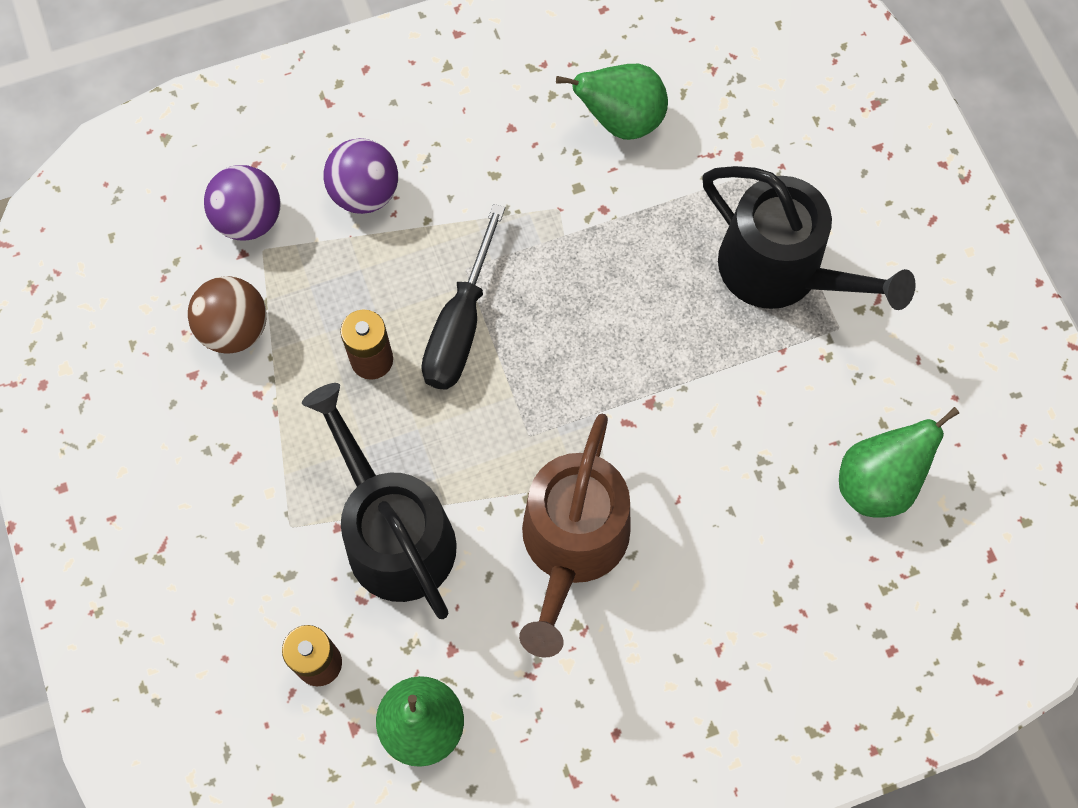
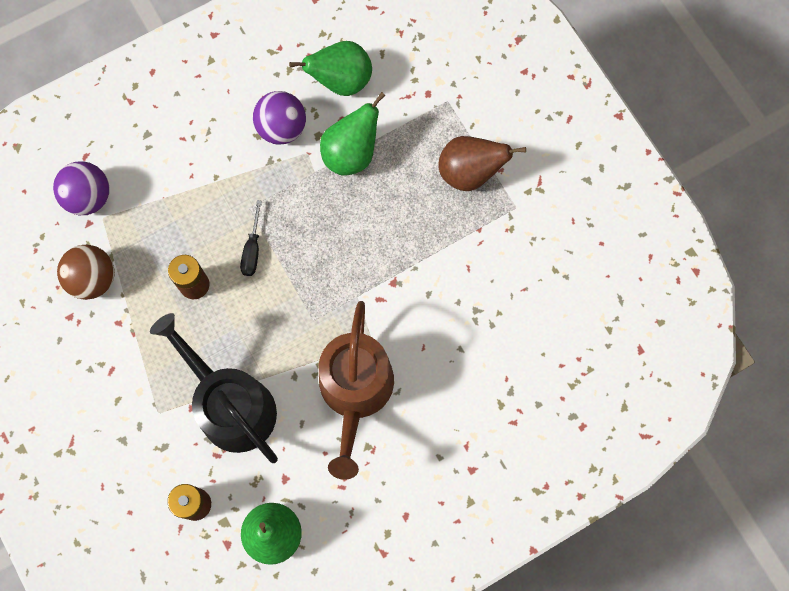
camera: 10 degrees left, 5 degrees up
purple ball [323,138,398,214] -> purple ball moved to [253,91,306,145]
black screwdriver [421,204,505,390] -> black screwdriver [240,200,262,276], size x0.55
black watering can [703,166,916,310] -> brown pear [438,136,526,191]
green pear [839,407,959,518] -> green pear moved to [320,92,385,176]

